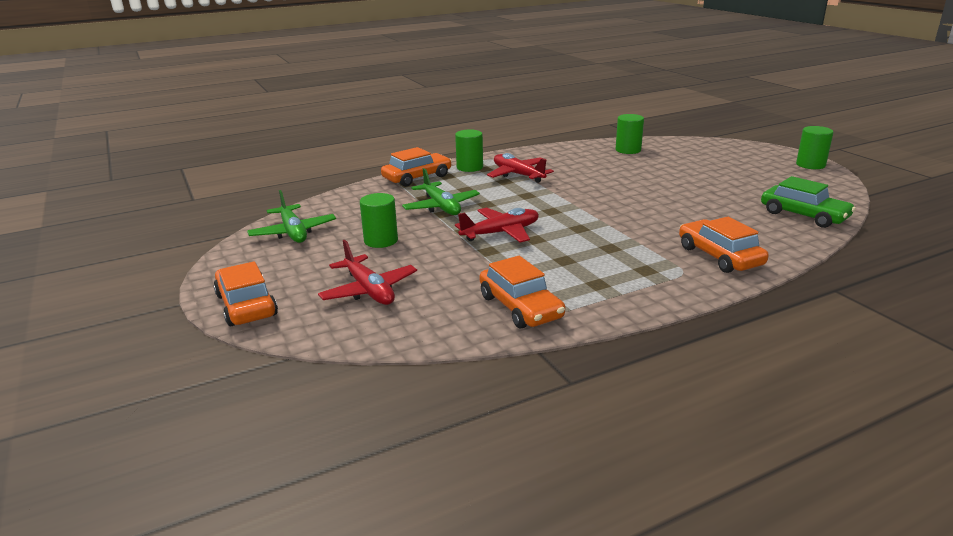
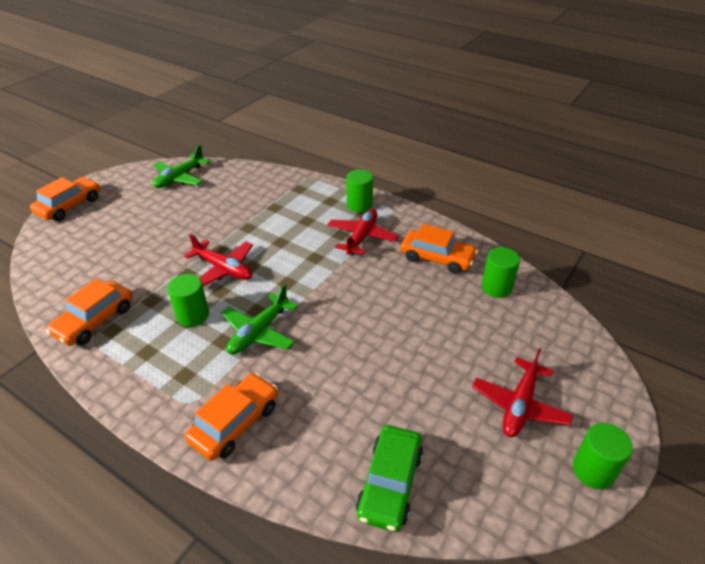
camera: 60 degrees right, 15 degrees up
red plane [318,240,417,305] -> red plane moved to [472,348,573,437]
green cylinder [360,193,398,248] -> green cylinder moved to [167,274,209,327]
orange car [381,147,452,187] -> orange car moved to [401,224,478,274]
green plane [402,168,480,215] -> green plane moved to [221,284,298,354]

